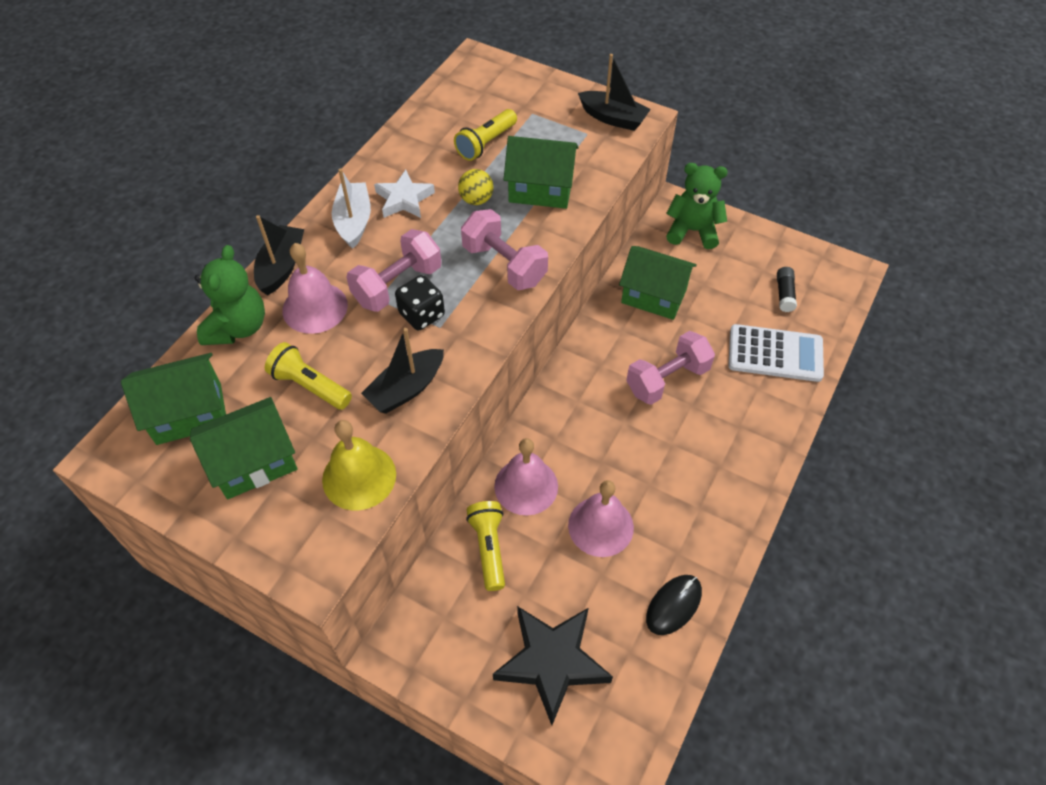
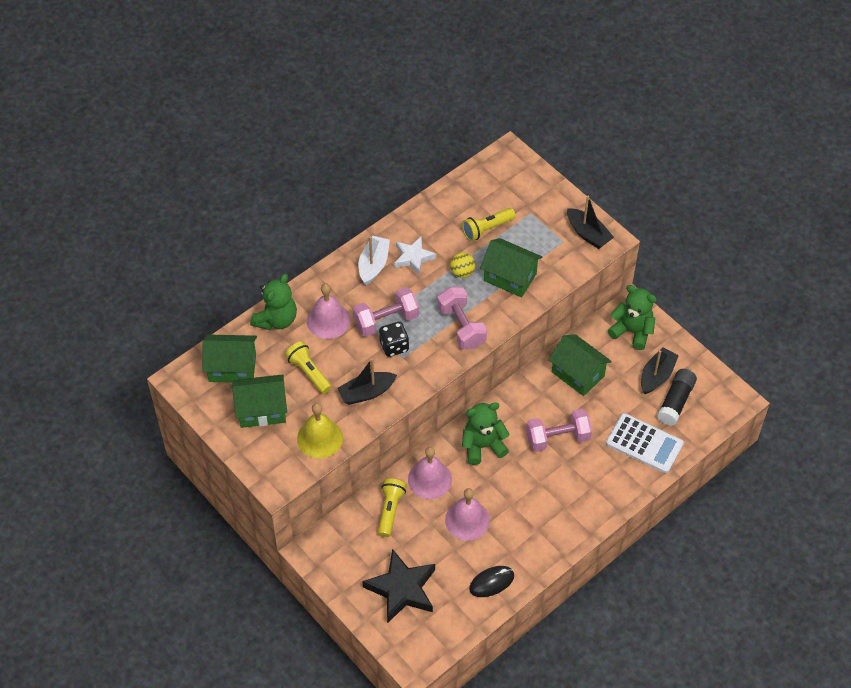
camera: 20 degrees right, 0 degrees up
black boat [254,215,304,296] -> black boat moved to [641,348,679,394]
black glue stick [777,267,797,312] -> black glue stick [657,369,697,426], size x1.62
none -> green teddy bear [462,402,510,465]

